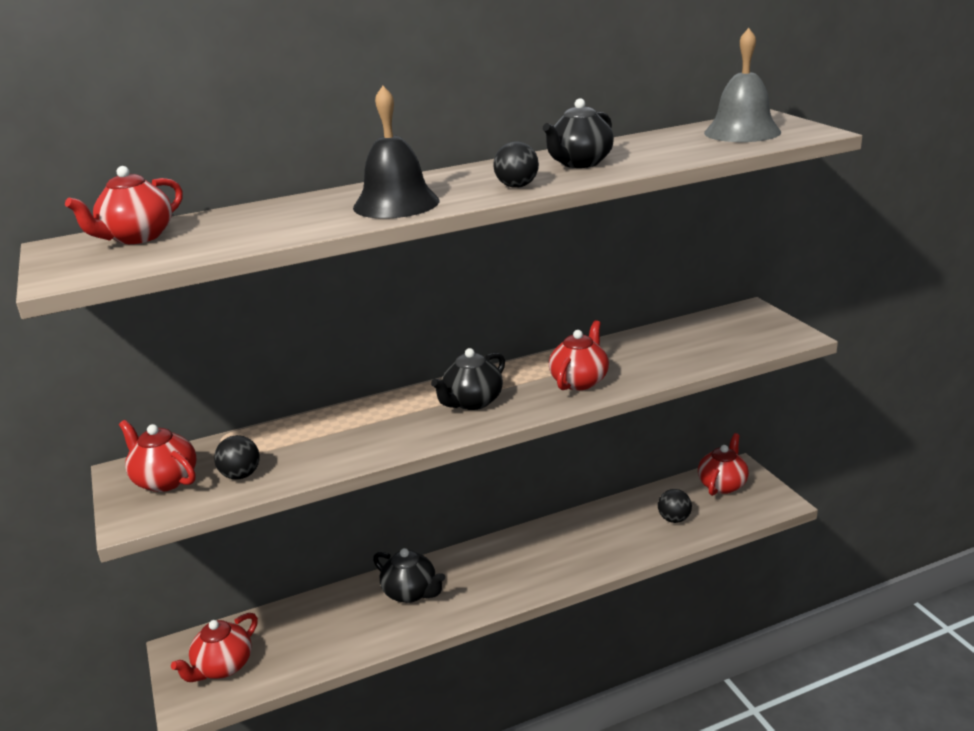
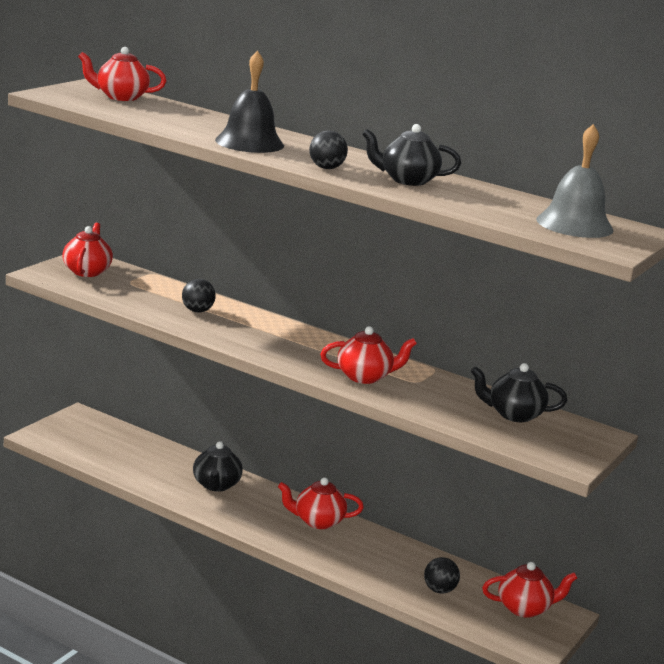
camera: 50 degrees right, 5 degrees down
red teapot [171,613,258,682] -> red teapot moved to [278,478,364,529]
black ball [214,435,260,480] -> black ball moved to [182,279,216,313]
black teapot [431,348,505,410] -> black teapot moved to [471,363,567,422]

